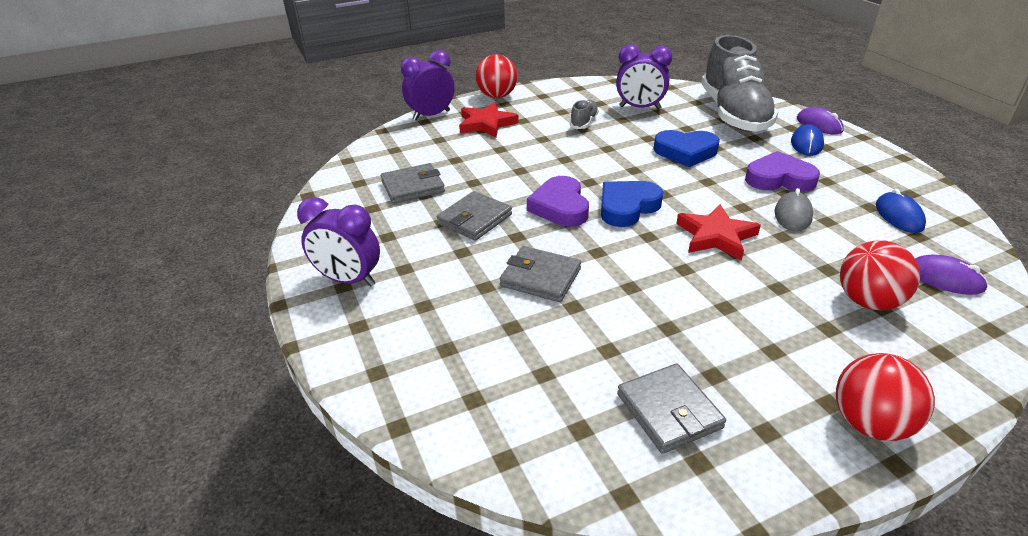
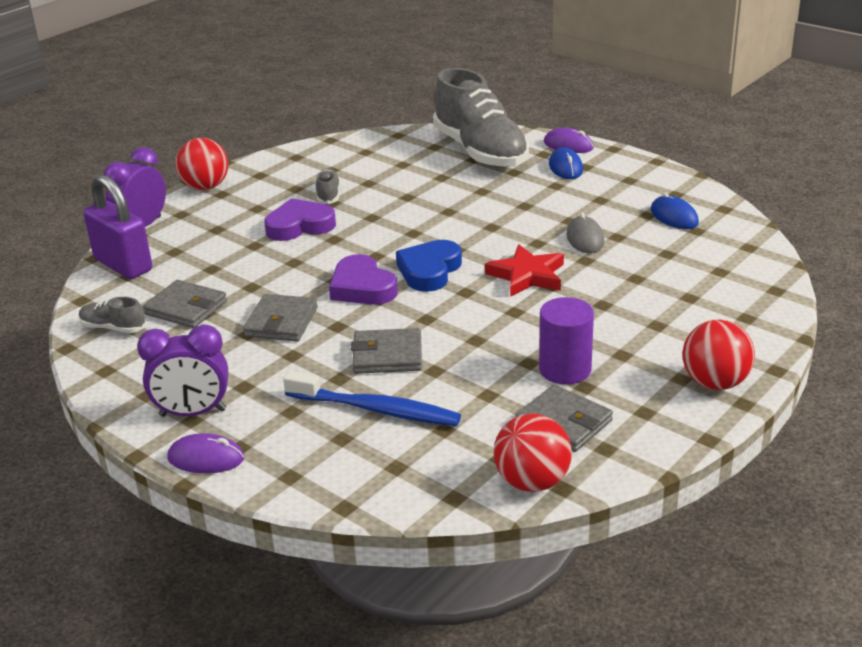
camera: 25 degrees left, 5 degrees down
grey wallet [381,163,445,204] -> grey wallet turned 75 degrees clockwise [143,280,227,328]
red star [459,102,519,138] -> none
purple clock [616,45,672,109] -> none
blue heart [654,130,720,167] -> none
purple heart [745,151,820,192] -> purple heart moved to [264,198,336,241]
red ball [840,240,920,310] -> red ball moved to [494,413,572,492]
purple mouse [915,255,988,295] -> purple mouse moved to [167,433,244,473]
none -> grey shoe [79,297,146,333]
none -> purple padlock [84,175,152,279]
none -> blue toothbrush [283,371,461,426]
none -> purple cylinder [539,297,594,384]

